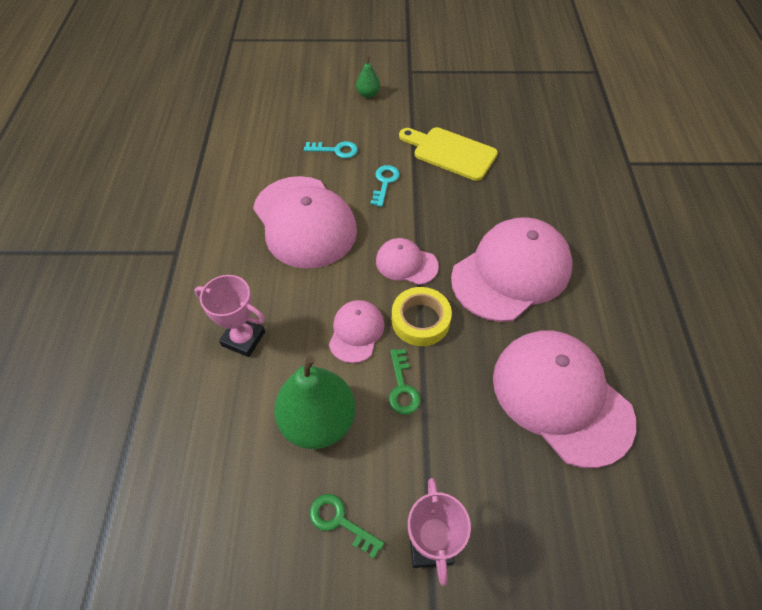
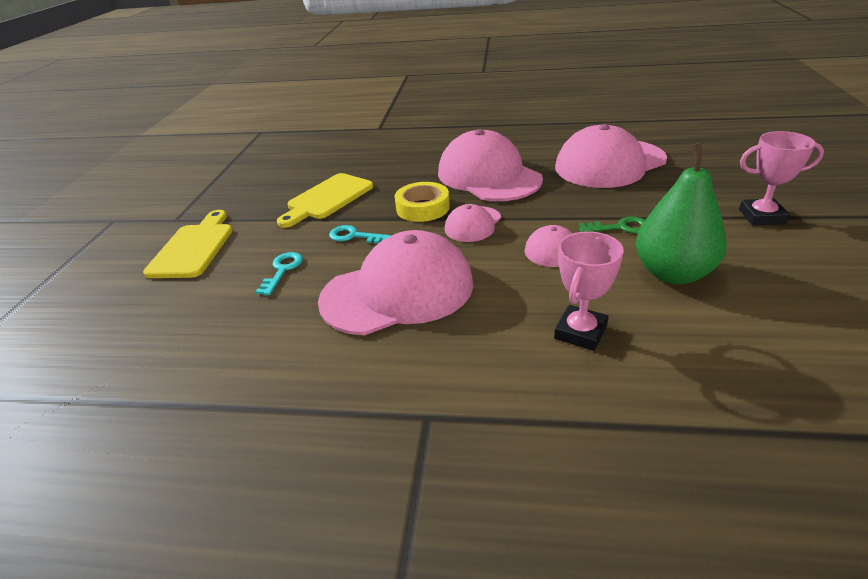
camera: 80 degrees left, 20 degrees down
green key [310,494,384,559] -> none
green pear [356,56,380,98] -> yellow cutting board [143,210,233,278]
yellow tape [392,287,452,346] -> yellow tape moved to [395,182,450,222]

